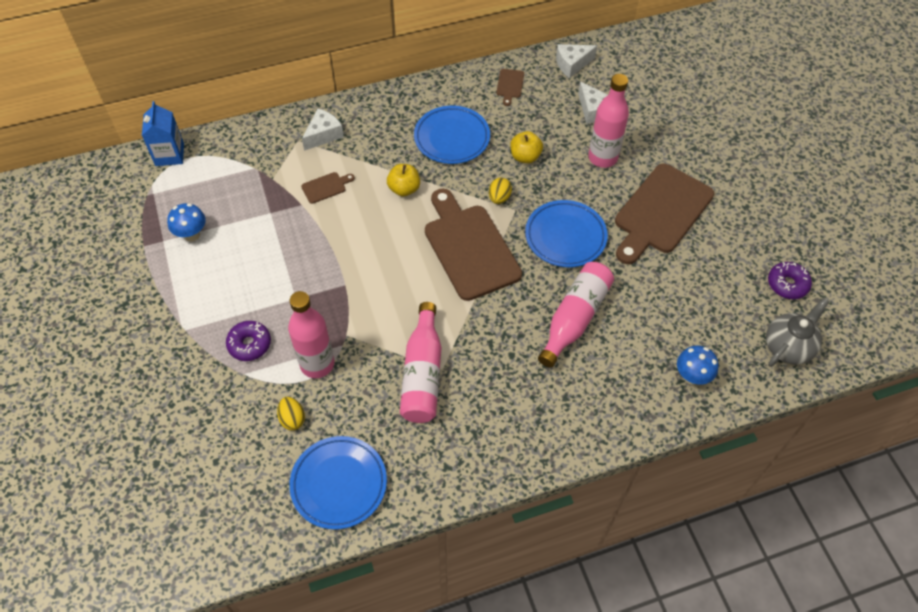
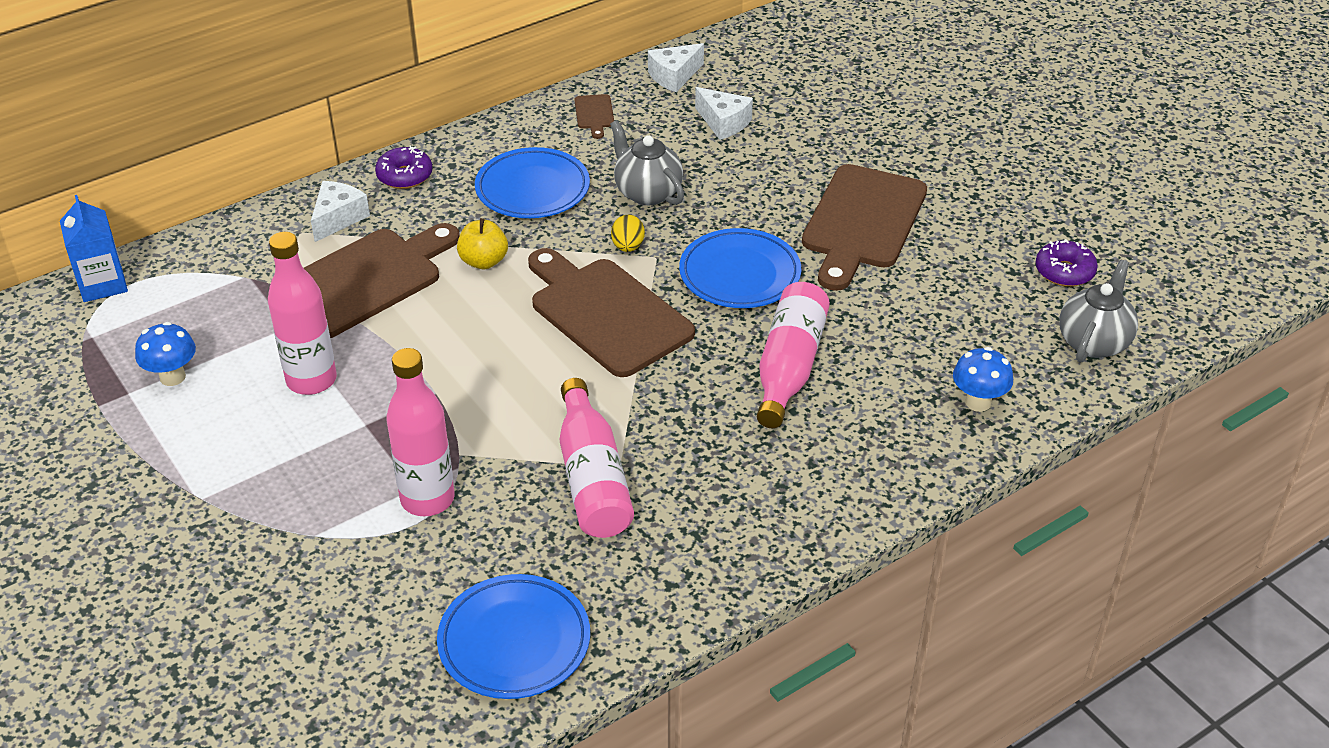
camera: 15 degrees left, 15 degrees down
purple donut [226,321,271,361] -> purple donut moved to [375,146,432,189]
yellow egg [277,397,305,430] -> none
brown cutting board [301,172,355,204] -> brown cutting board [304,223,460,338], size x2.43
yellow apple [511,131,543,163] -> grey teapot [610,120,684,205]
pink bottle [588,74,629,168] -> pink bottle moved to [268,232,337,395]

